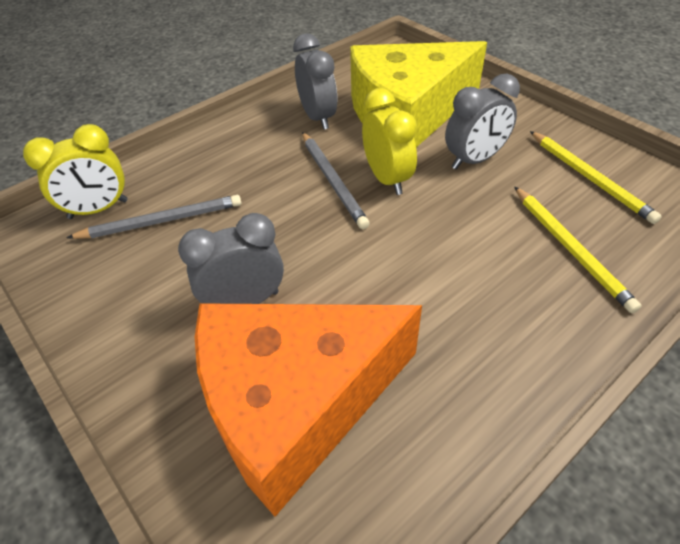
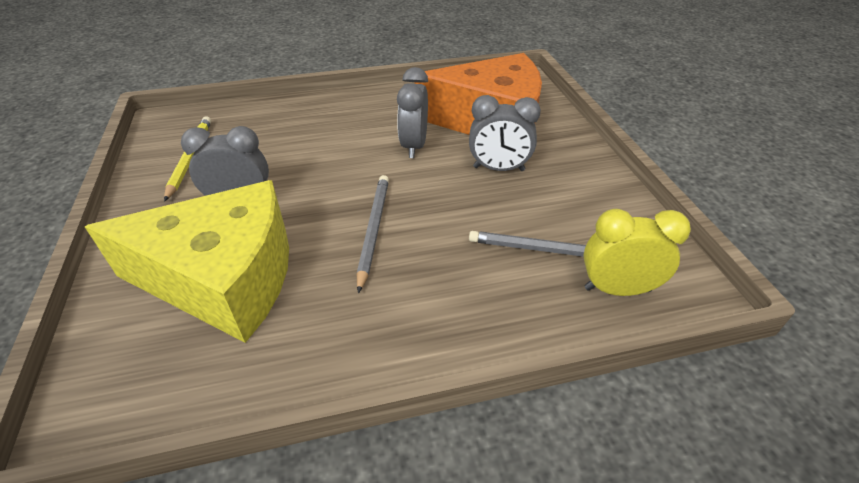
camera: 155 degrees left, 5 degrees down
grey clock [293,34,337,130] -> grey clock moved to [397,67,428,158]
yellow clock [362,88,417,195] -> none
yellow pencil [514,186,642,313] -> none

